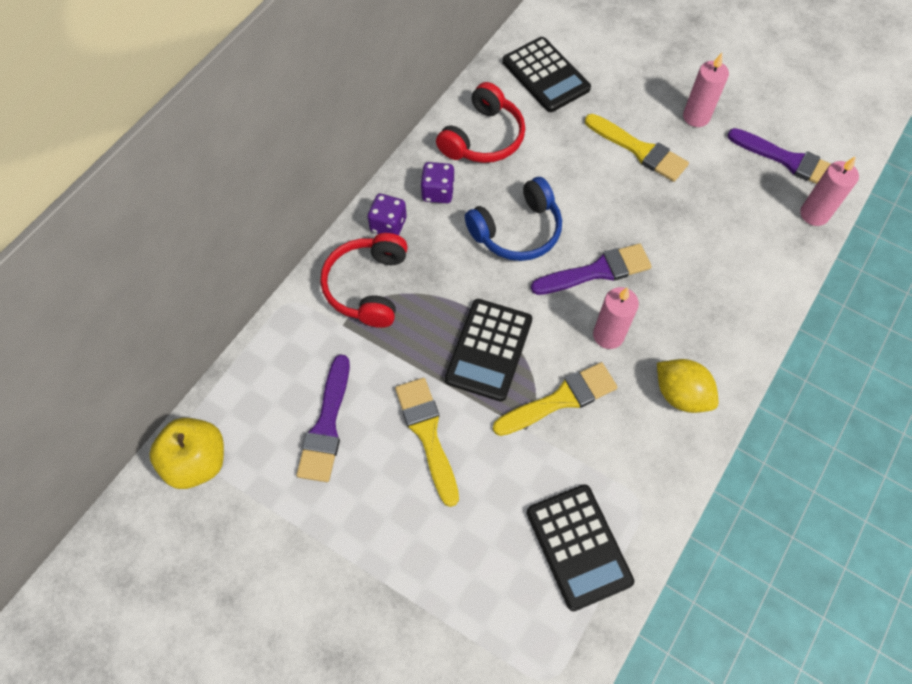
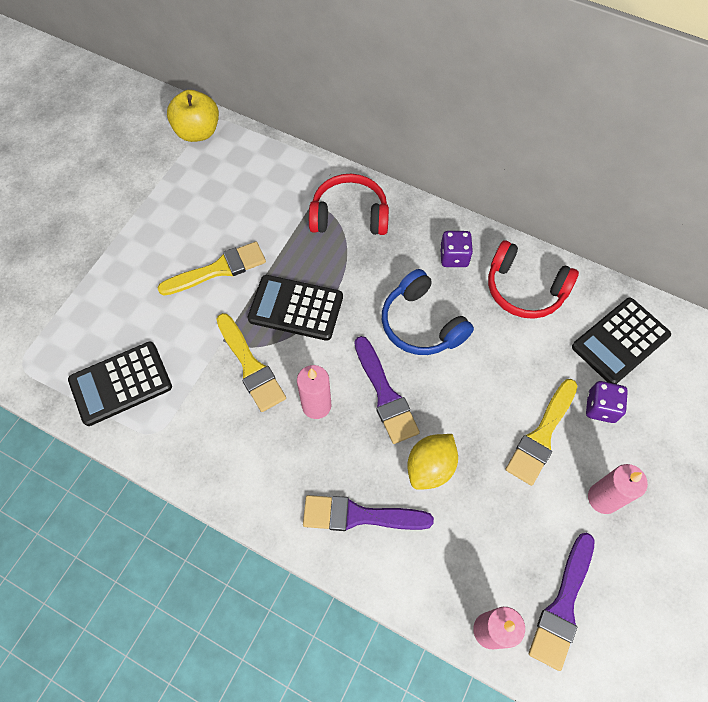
camera: 85 degrees right, 0 degrees up
purple brush [296,354,350,482] -> purple brush moved to [303,495,434,531]
purple dice [368,194,407,236] -> purple dice moved to [586,381,628,423]
yellow lemon [657,359,718,413] -> yellow lemon moved to [407,434,458,490]

